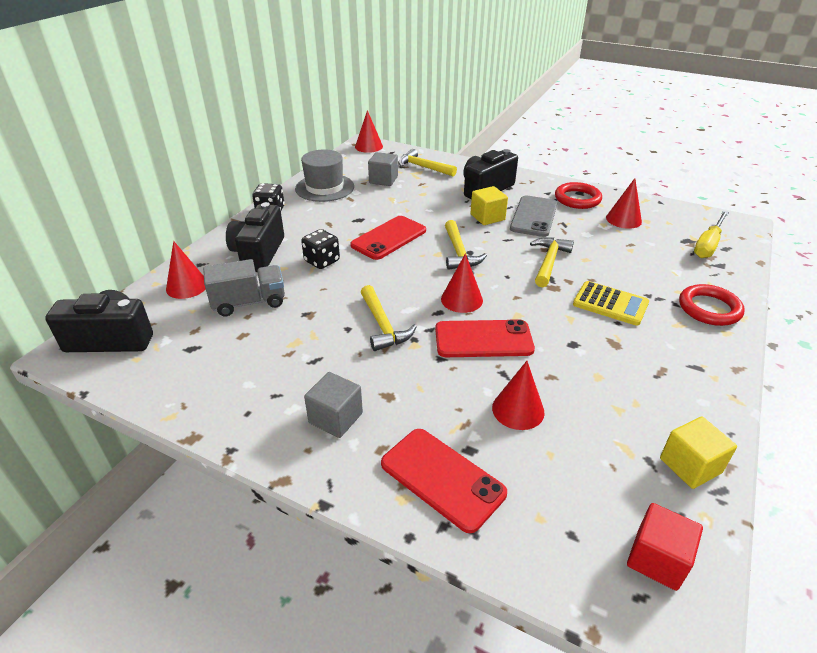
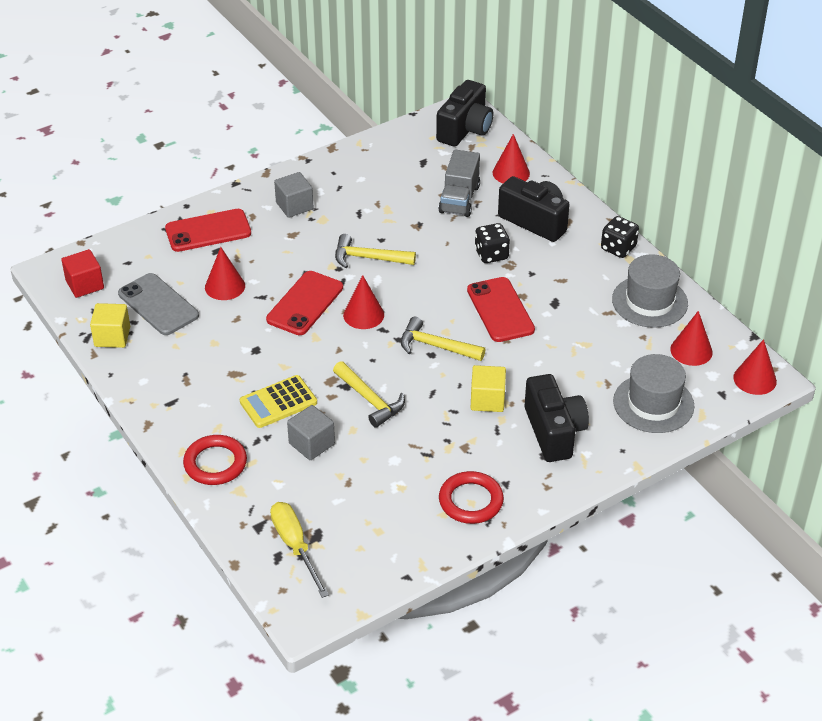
camera: 120 degrees right, 5 degrees up
grey cube [368,152,398,186] -> grey cube moved to [287,405,335,460]
yellow hammer [398,149,457,176] -> grey hat [613,354,694,433]
grey phone [510,195,557,237] -> grey phone moved to [118,273,199,335]
red cone [606,178,642,229] -> red cone moved to [670,311,713,366]

